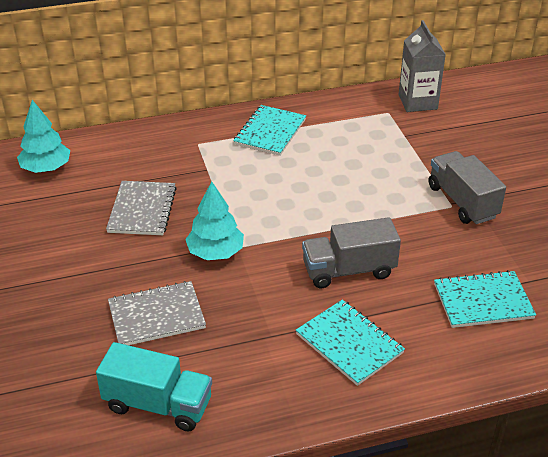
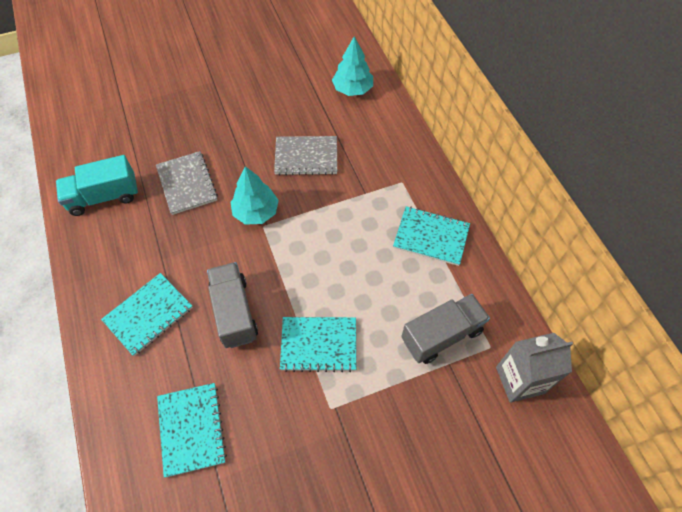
camera: 85 degrees right, 20 degrees up
turquoise truck [96,342,212,432] -> turquoise truck turned 60 degrees clockwise [56,155,138,216]
grey truck [429,151,506,224] -> grey truck moved to [401,294,490,364]
none -> turquoise notebook [280,317,356,372]

